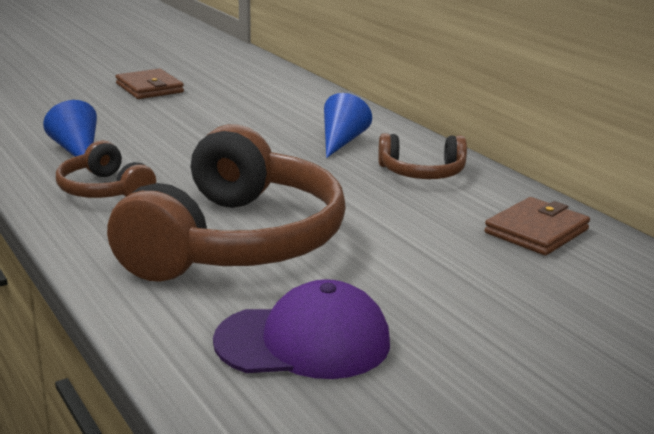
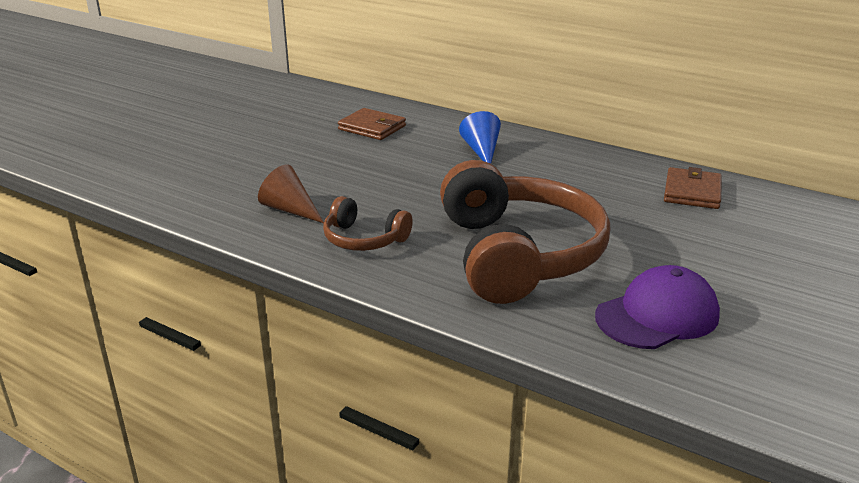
camera: 25 degrees left, 5 degrees up
blue cone [43,100,97,157] -> brown cone [258,164,324,223]
brown wallet [116,69,184,99] -> brown wallet moved to [338,108,406,140]
brown headphones [378,133,467,179] -> none

